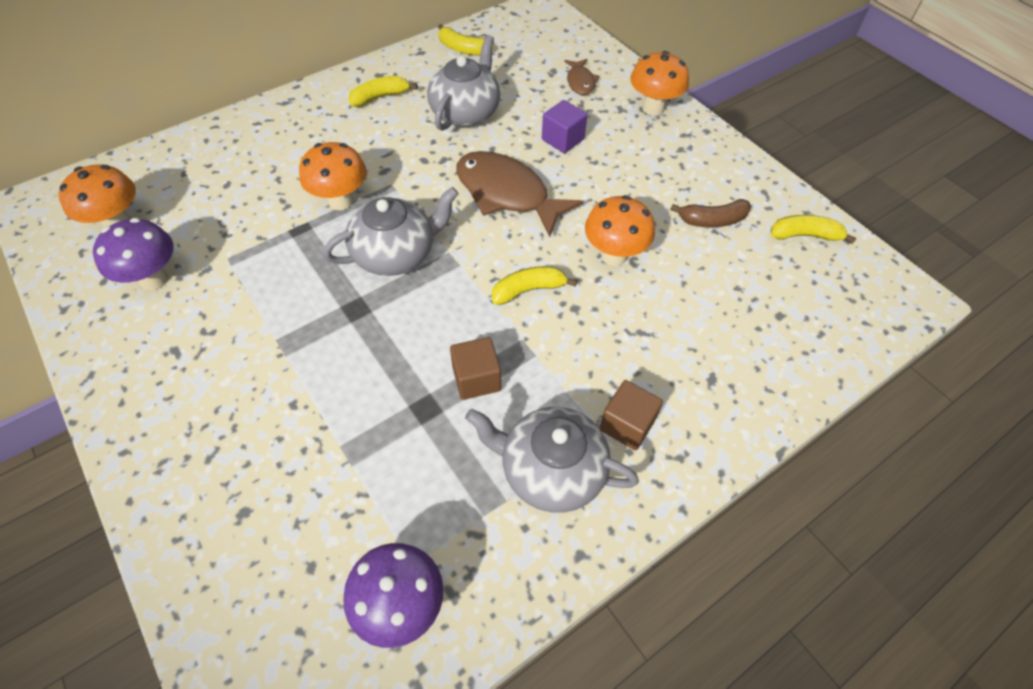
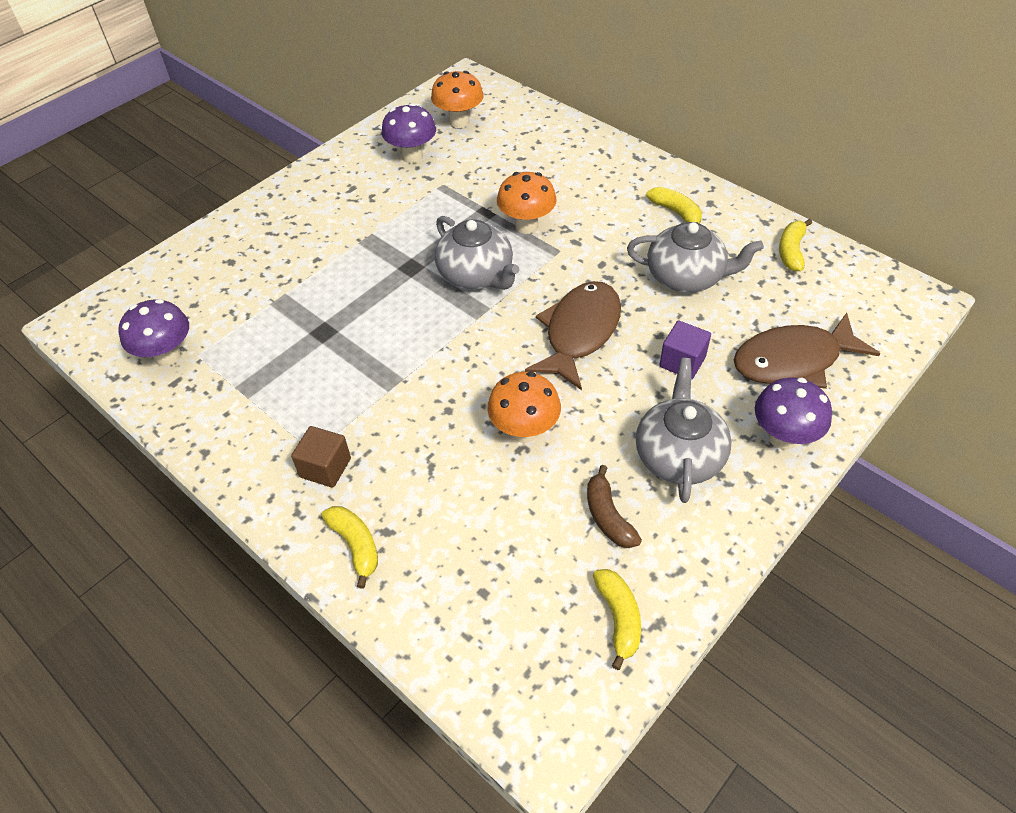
camera: 80 degrees right, 5 degrees down
brown cube [450,337,501,400] -> none
grey teapot [465,407,639,513] -> grey teapot moved to [636,358,731,503]
yellow banana [492,266,577,305] -> yellow banana moved to [321,506,378,589]
brown fish [564,59,599,95] -> brown fish [734,313,880,389], size x2.01
orange mushroom [631,51,689,116] -> purple mushroom [755,378,832,450]

